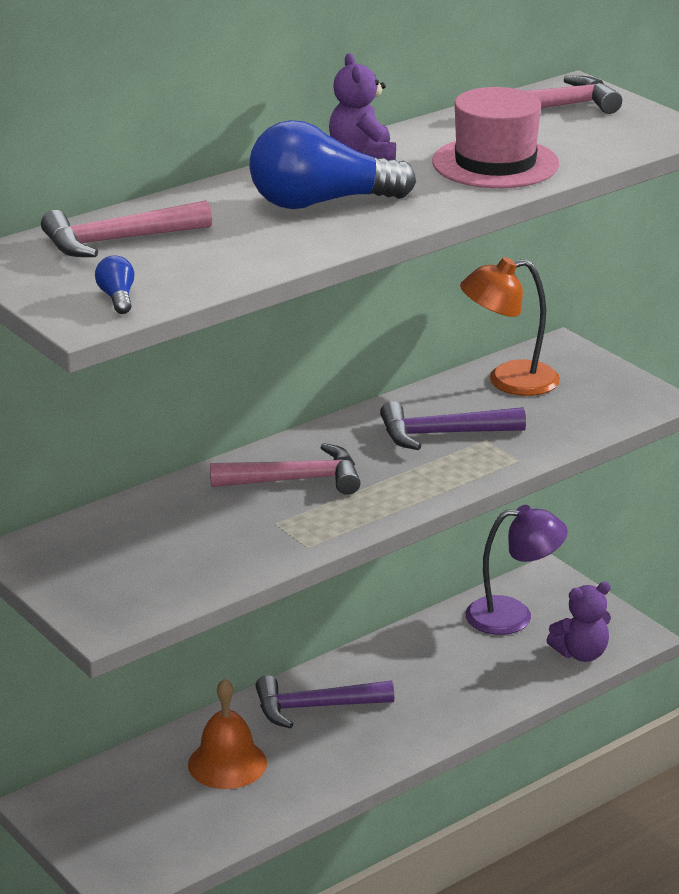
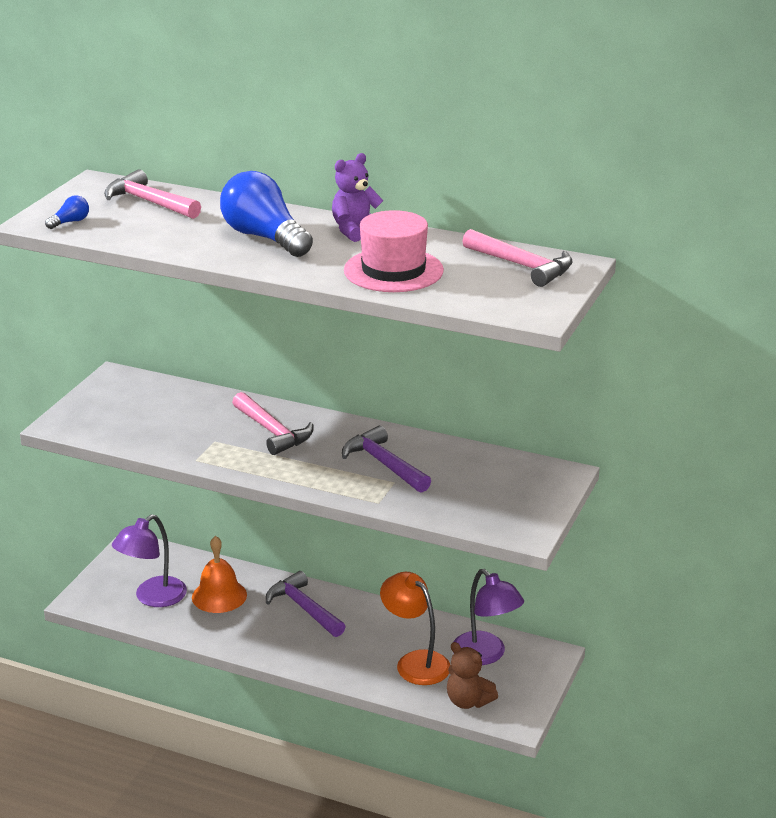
camera: 60 degrees right, 0 degrees up
orange lamp [460,257,560,396] -> orange lamp moved to [380,572,450,685]
purple teddy bear [547,582,611,662] -> brown teddy bear [447,642,498,709]
none -> purple lamp [112,514,187,607]

